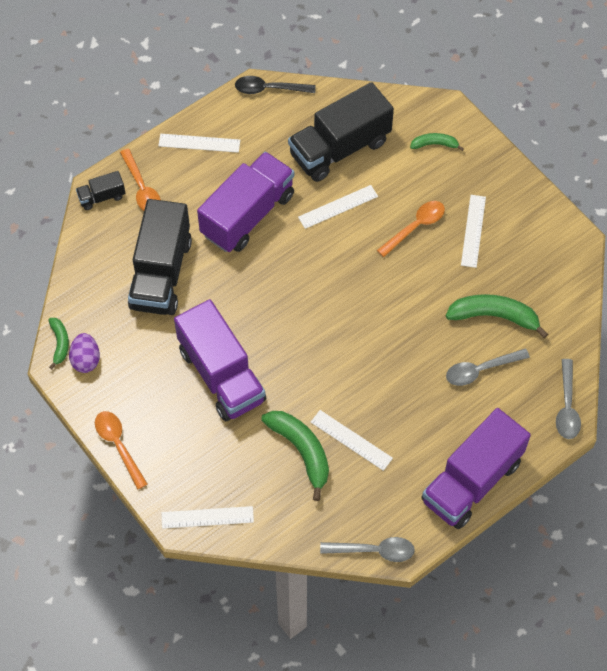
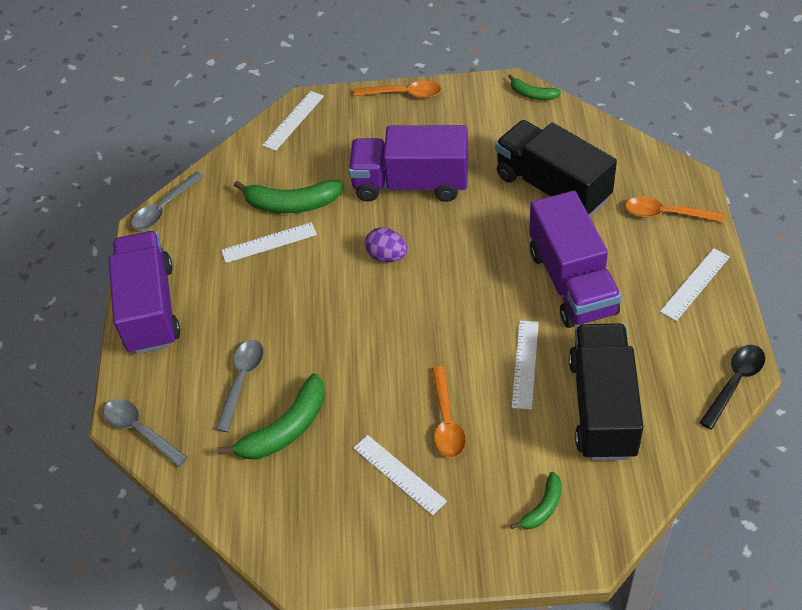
camera: 130 degrees right, 10 degrees down
purple egg [69,333,100,373] -> purple egg moved to [365,227,407,262]
black truck [76,171,125,210] -> none

